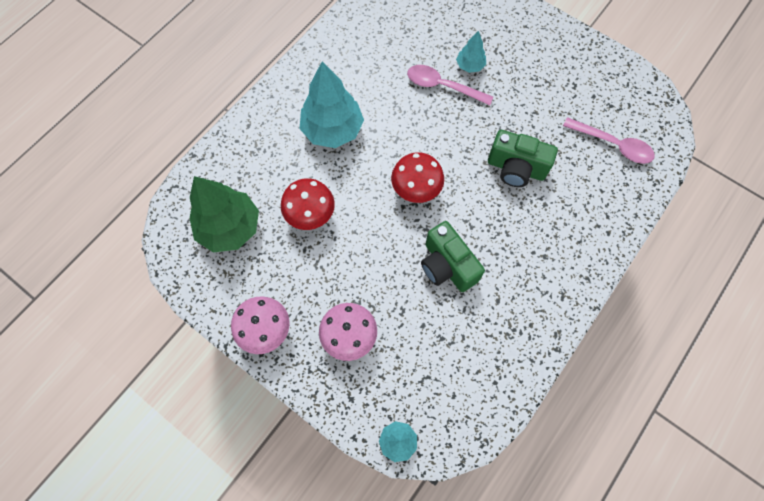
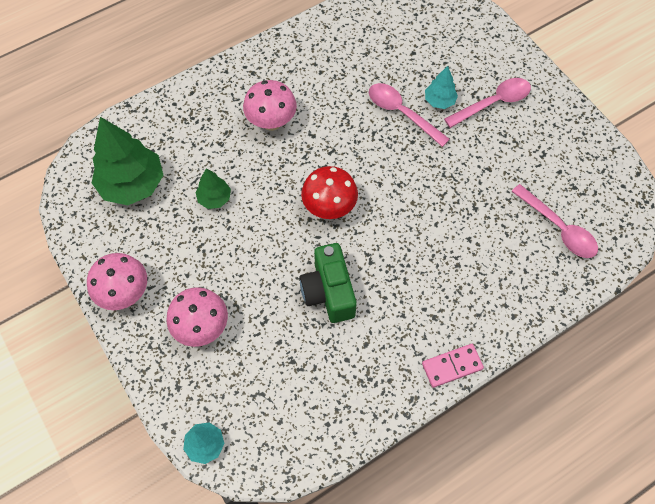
camera: 20 degrees right, 5 degrees down
red mushroom [281,178,335,230] -> green tree [195,168,231,209]
turquoise tree [300,61,364,148] -> pink mushroom [243,80,297,131]
green camera [488,130,558,187] -> none
none -> pink domino [422,344,484,388]
none -> pink spoon [444,78,531,128]

